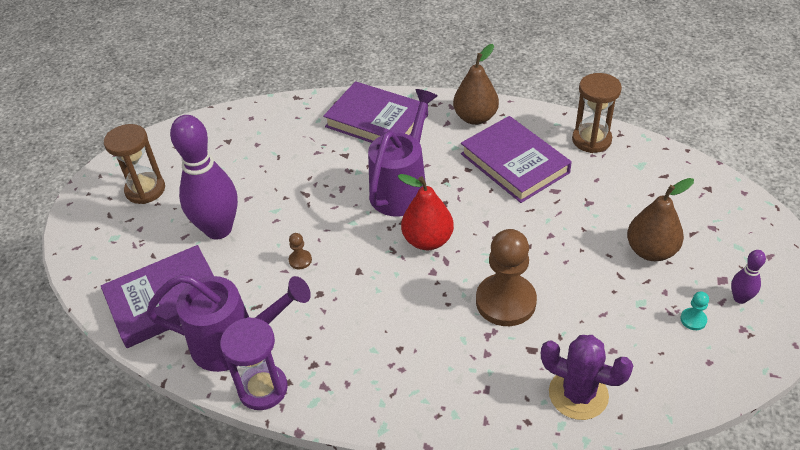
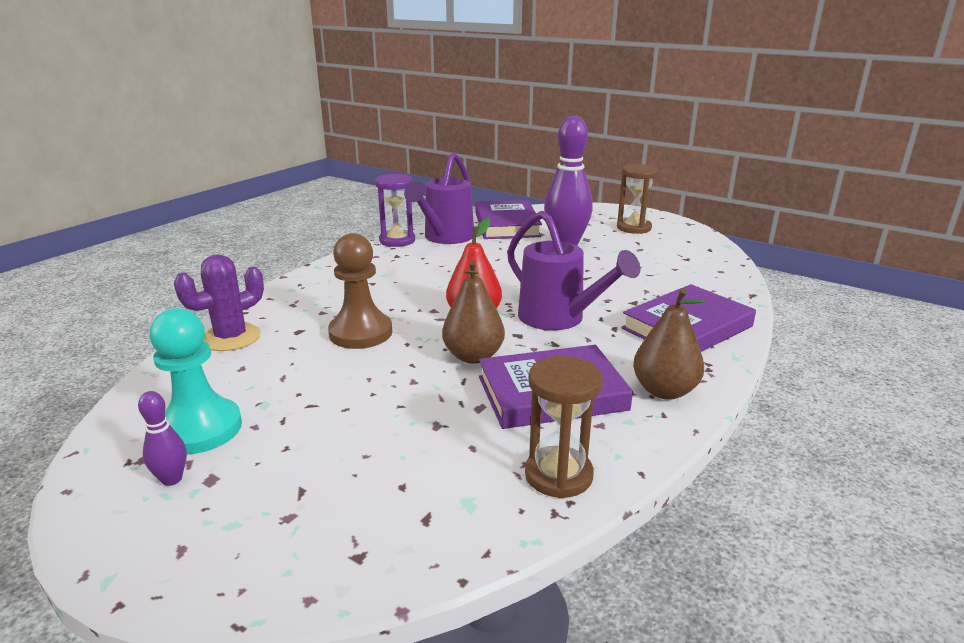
camera: 110 degrees right, 20 degrees down
brown pawn [289,233,312,269] -> none
brown pear [627,178,694,261] -> brown pear moved to [442,260,505,364]
turquoise pawn [680,291,709,330] -> turquoise pawn [149,308,242,454], size x2.46

